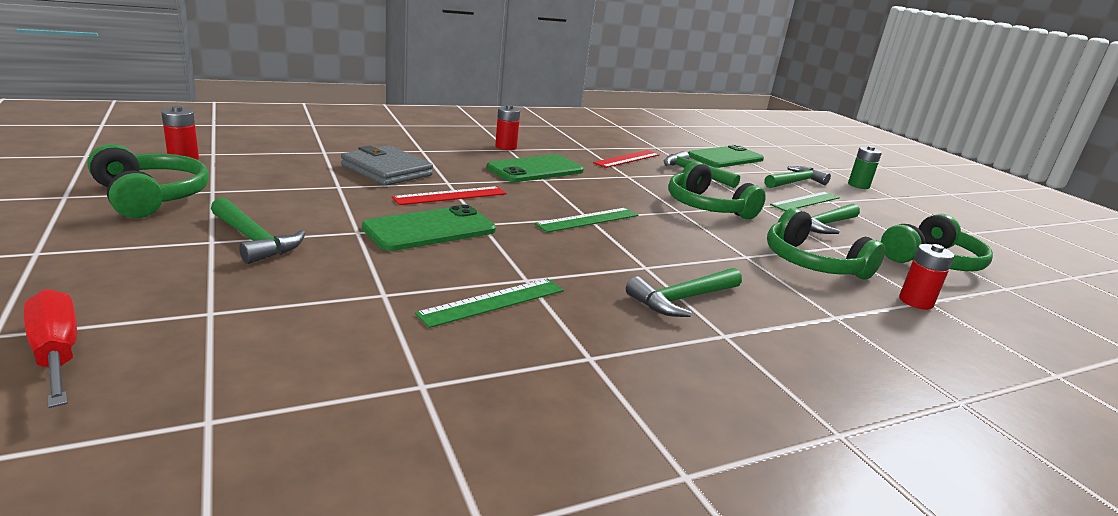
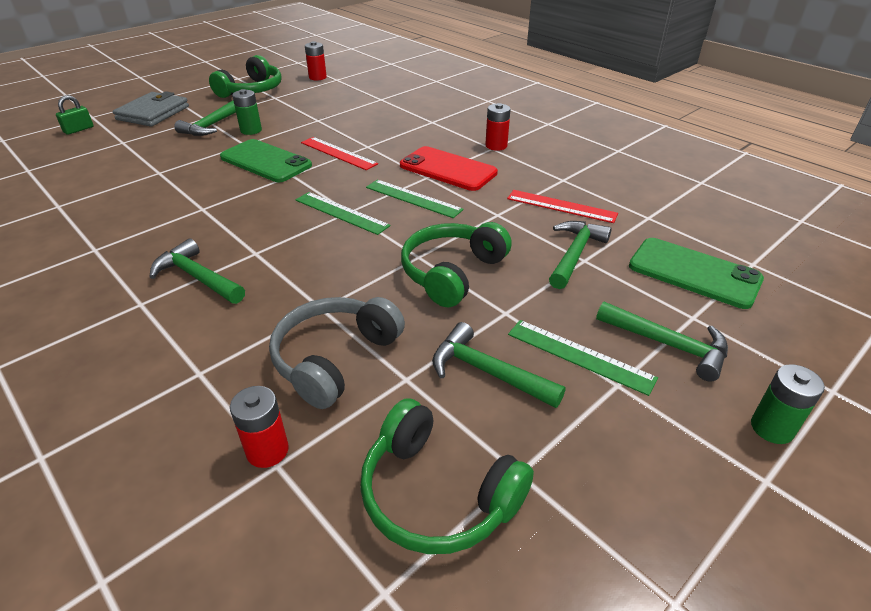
camera: 75 degrees right, 15 degrees up
red screwdriver [24,289,77,408] -> green padlock [56,95,94,135]
grey wallet [341,145,433,186] -> grey wallet moved to [113,91,189,127]
green ruler [415,278,564,328] -> green ruler moved to [366,180,464,218]
green phone [486,154,584,182] -> red phone [400,146,498,191]
green headphones [767,208,885,279] -> grey headphones [269,297,405,409]
none -> green battery [232,89,262,135]

